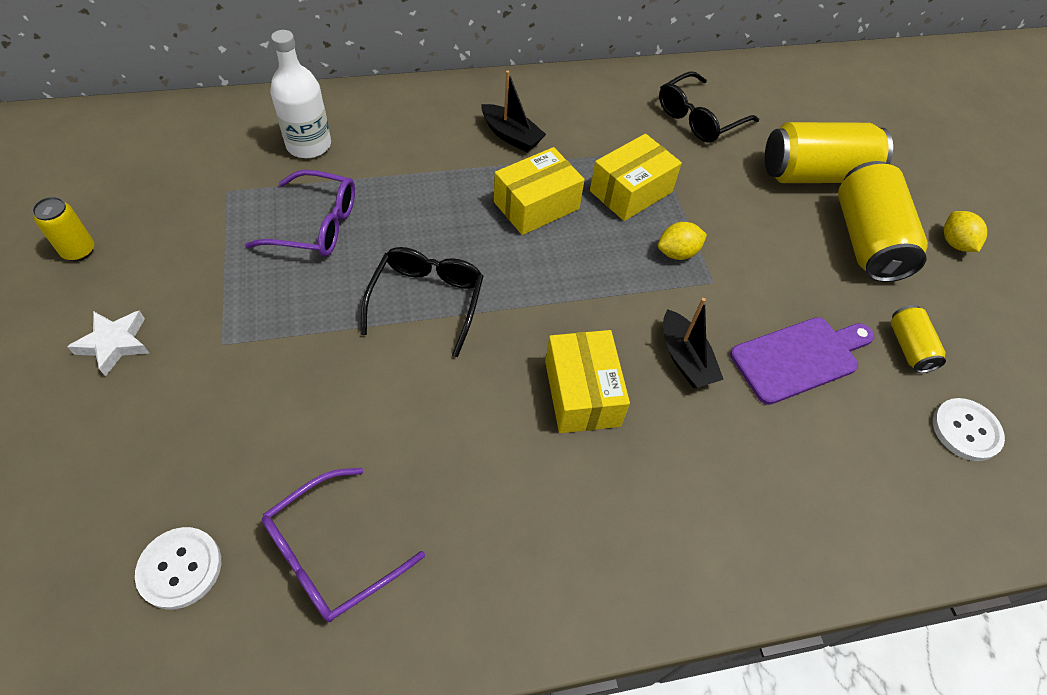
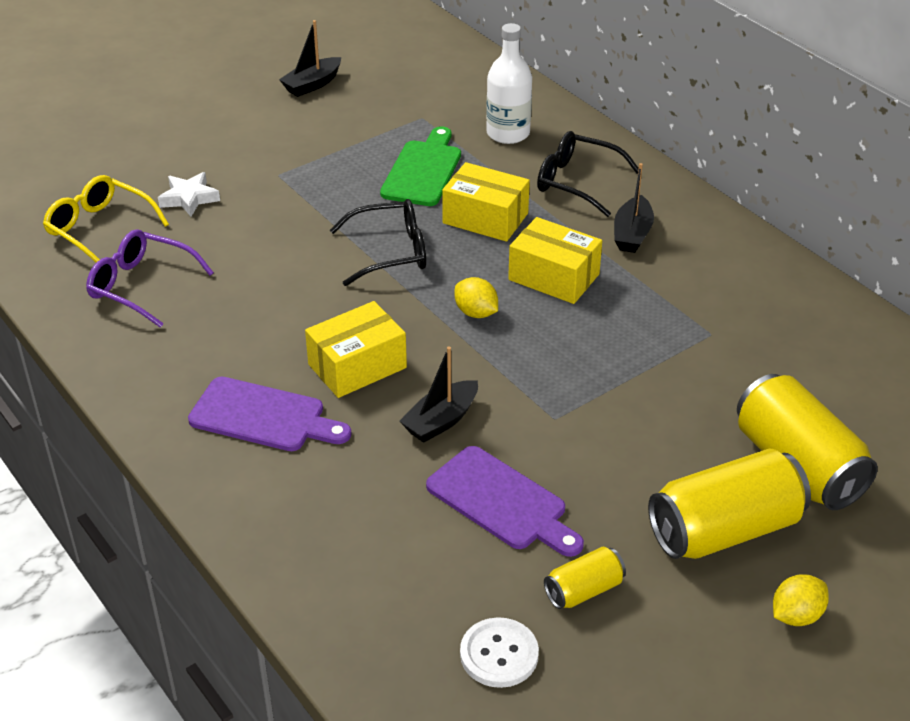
camera: 70 degrees right, 15 degrees down
yellow can [32,197,94,261] -> black boat [279,20,341,97]
white star [67,311,149,377] -> white star moved to [158,172,220,217]
white button [135,527,221,609] -> yellow glasses [43,175,169,262]
purple glasses [245,170,355,257] -> green cutting board [380,126,461,206]
yellow box [590,134,682,221] -> yellow box moved to [442,162,530,242]
yellow lemon [658,222,707,260] -> yellow lemon moved to [454,277,498,318]
black glasses [659,71,759,143] -> black glasses moved to [537,131,639,217]
none -> purple cutting board [188,377,351,451]

